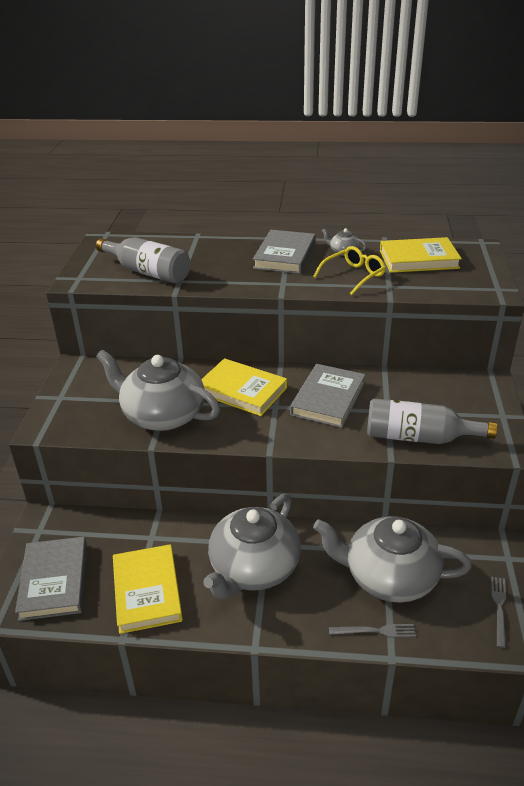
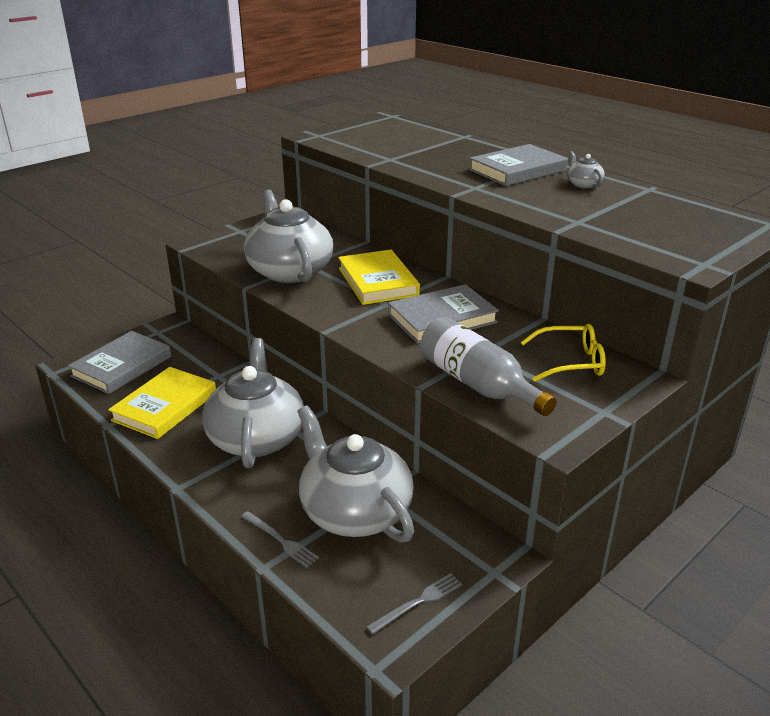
camera: 40 degrees right, 5 degrees down
grey bottle [96,237,190,283] -> none
grey teapot [203,494,301,599] -> grey teapot turned 105 degrees clockwise [202,338,304,468]
yellow glasses [313,246,386,295] -> yellow glasses moved to [521,324,606,382]
yellow book [380,237,462,273] -> none

